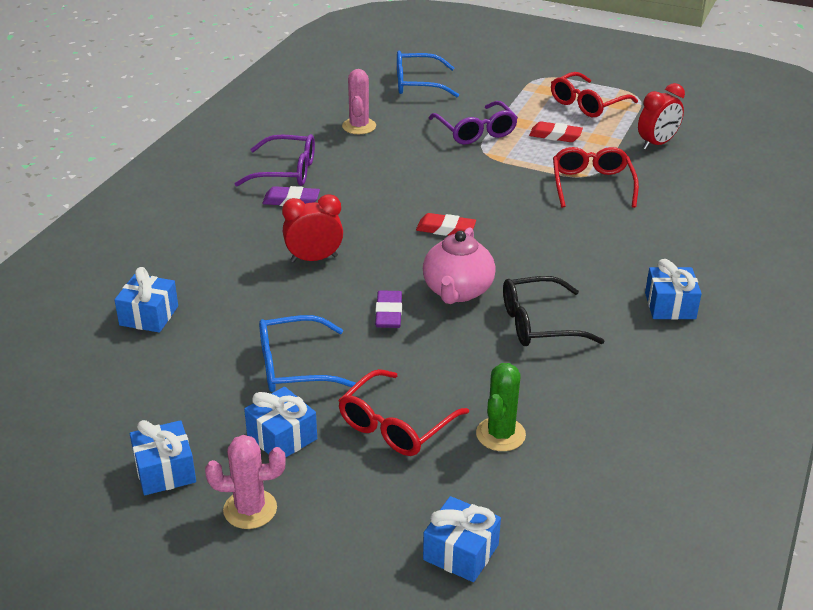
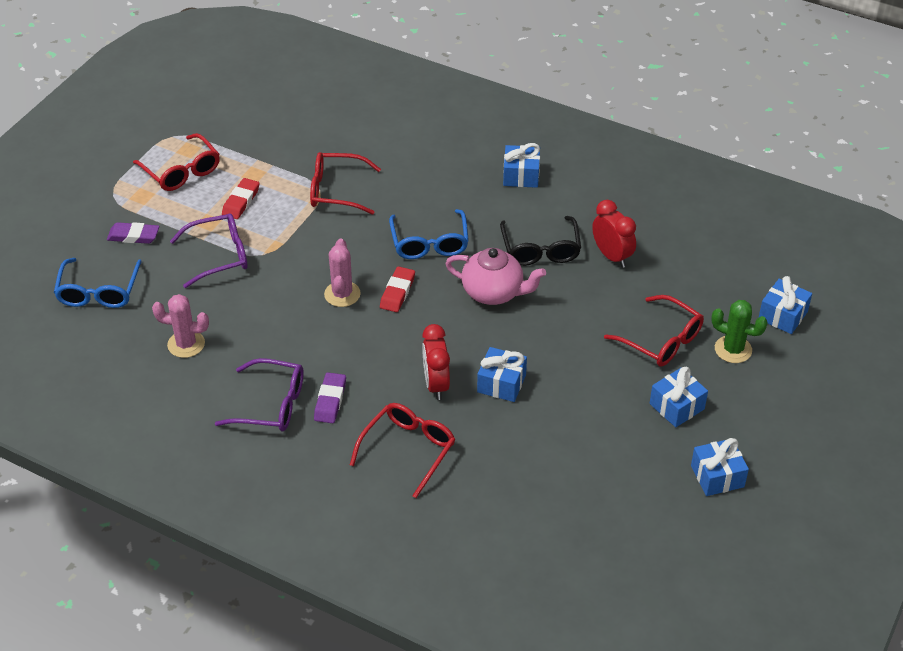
camera: 85 degrees left, 10 degrees up
blue gift [115,267,178,333] -> blue gift moved to [477,347,527,402]
pink cactus [205,435,286,529] -> pink cactus moved to [324,239,361,307]
purple glasses [234,134,315,186] -> purple glasses turned 90 degrees clockwise [215,358,304,431]
blue glasses [259,315,356,392] -> blue glasses moved to [389,209,469,259]
purple eraser [375,290,402,328] -> purple eraser moved to [107,222,159,244]
green cactus [476,363,526,451] -> green cactus moved to [711,300,768,363]
red clock [638,83,685,150] -> red clock moved to [592,200,636,268]
none -> red glasses [350,403,456,498]

